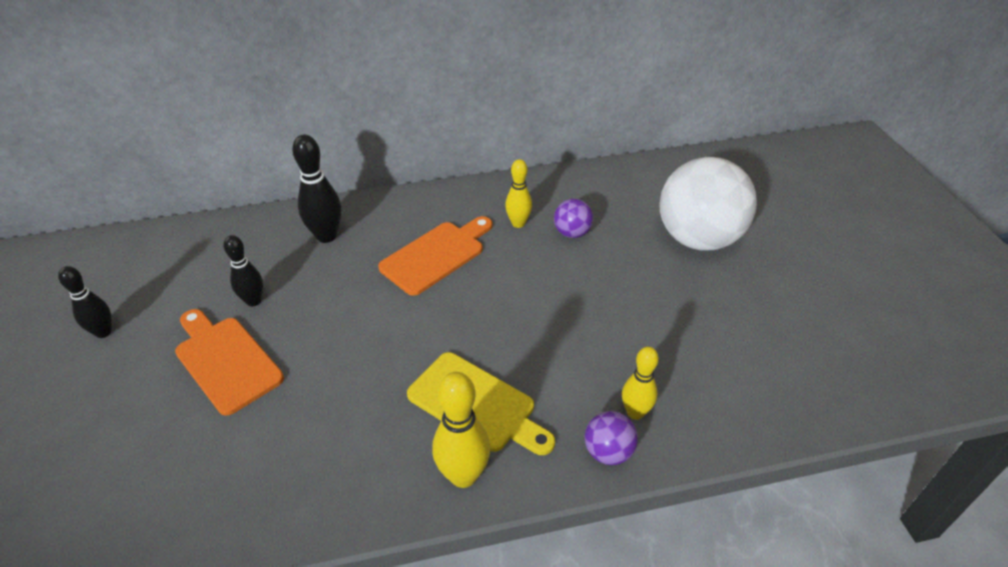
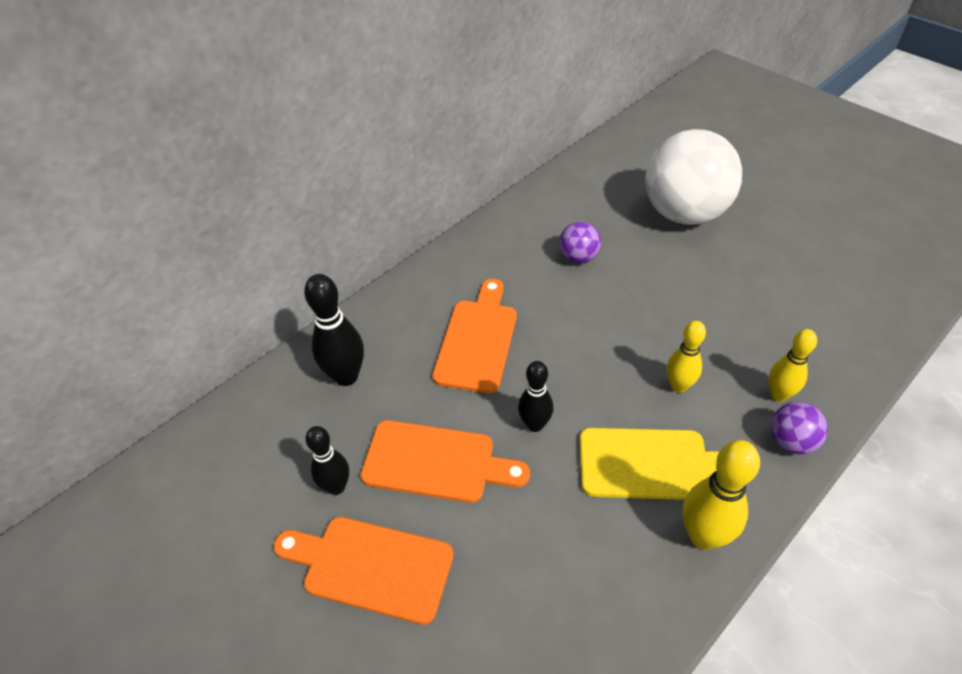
camera: 30 degrees left, 5 degrees up
black bowling pin [58,266,112,338] -> black bowling pin moved to [518,361,553,432]
yellow bowling pin [505,159,532,228] -> yellow bowling pin moved to [667,321,706,393]
none -> orange cutting board [360,420,530,503]

